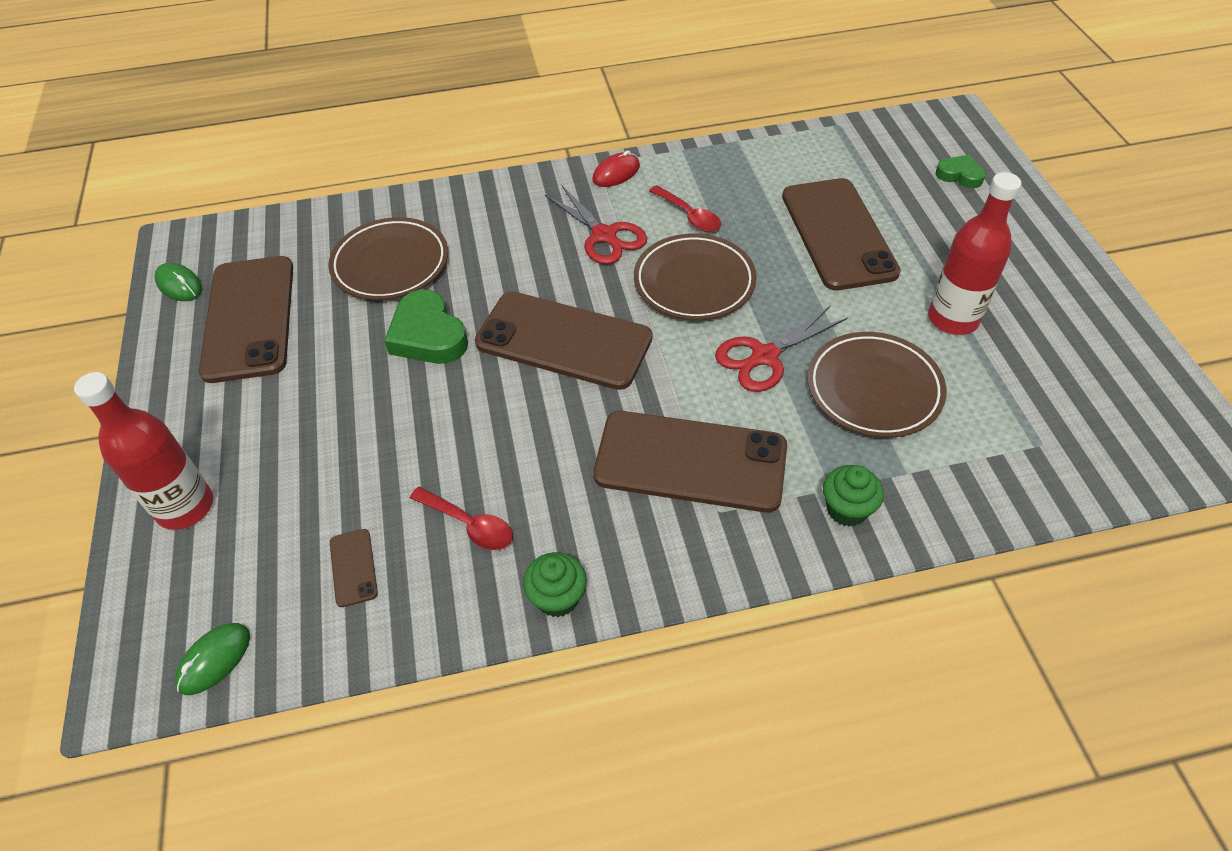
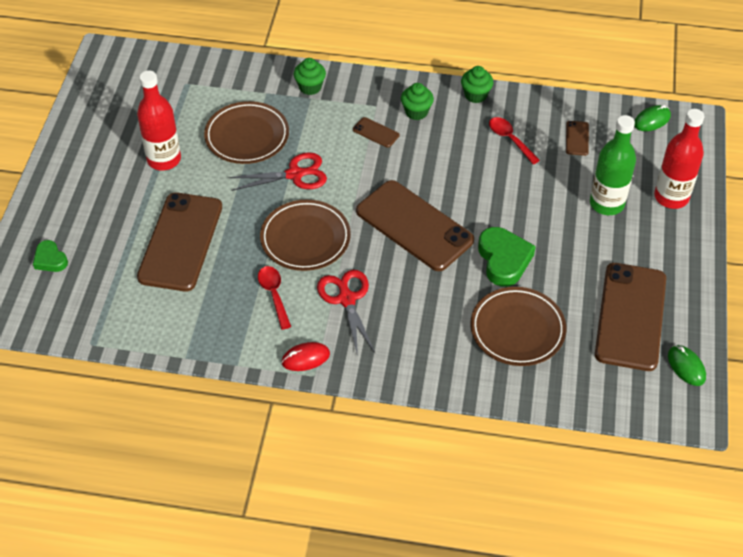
camera: 160 degrees left, 0 degrees up
brown phone [593,411,787,513] -> brown phone [353,117,399,148], size x0.41
none -> green cupcake [401,83,434,120]
none -> green bottle [590,115,636,215]

